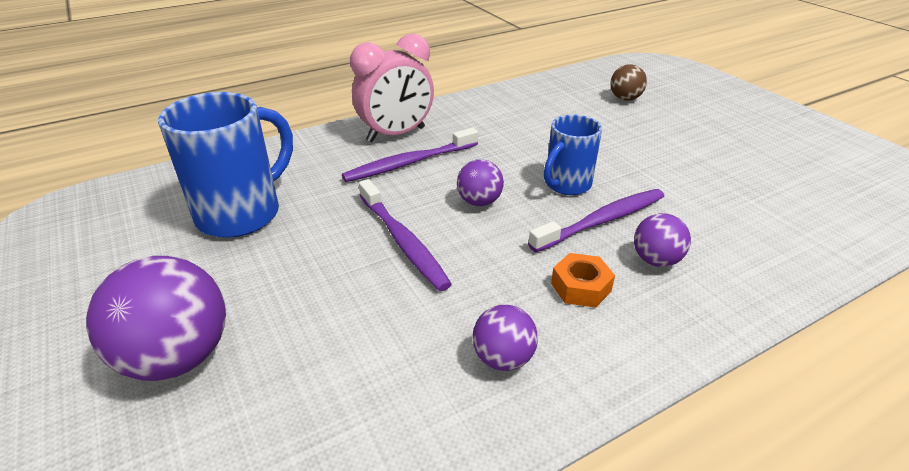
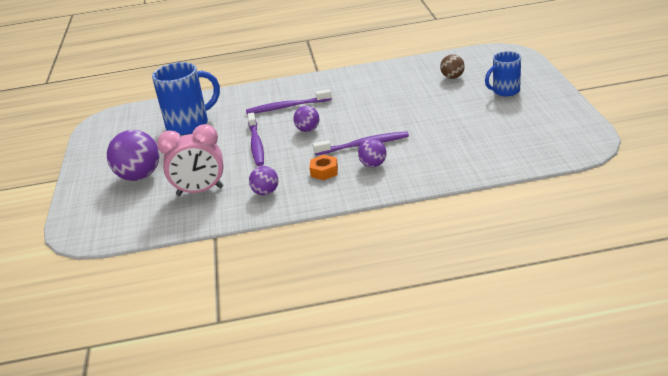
camera: 25 degrees right, 5 degrees down
pink clock [350,34,434,142] -> pink clock moved to [157,124,224,196]
blue mug [544,114,602,195] -> blue mug moved to [485,51,521,96]

